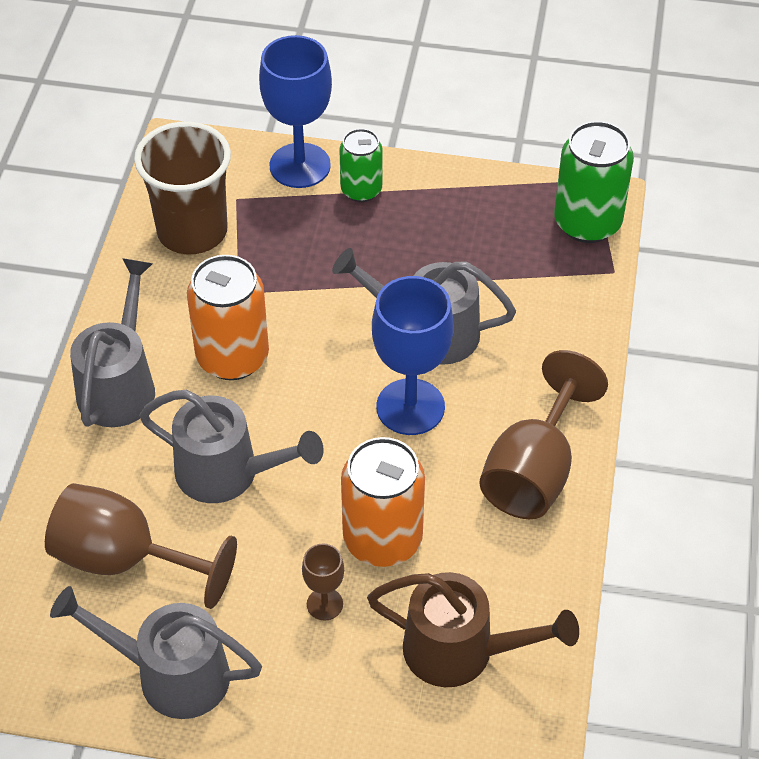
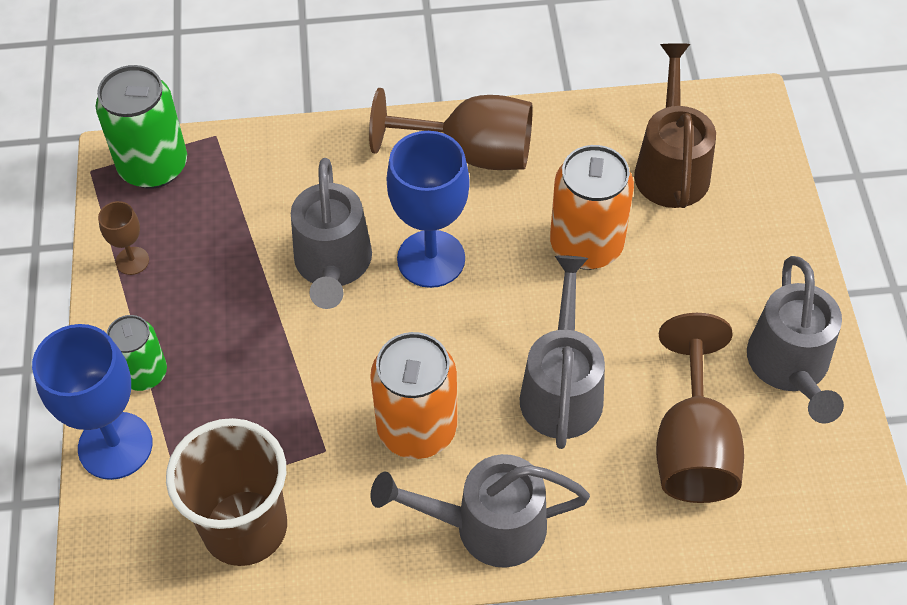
camera: 105 degrees left, 5 degrees up
brown goblet [302,544,344,620] -> brown goblet moved to [98,201,149,275]

